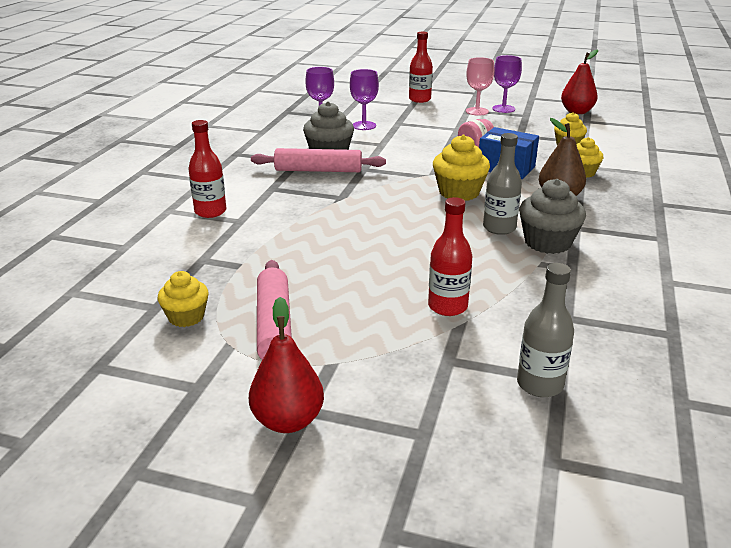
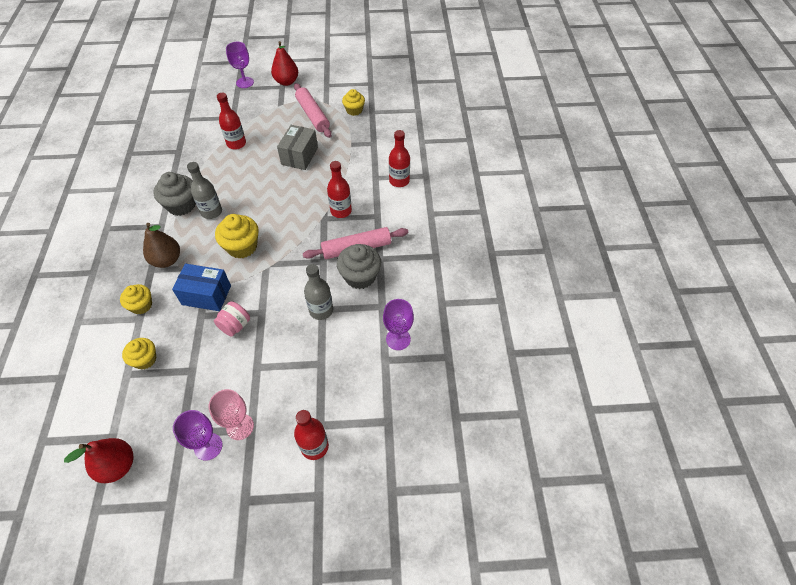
camera: 160 degrees right, 25 degrees up
purple goblet [350,69,379,130] -> purple goblet moved to [226,42,254,88]
grey bottle [517,263,574,397] -> grey bottle moved to [304,264,333,320]
none -> grey box [277,125,318,170]
none -> red bottle [327,161,352,218]

